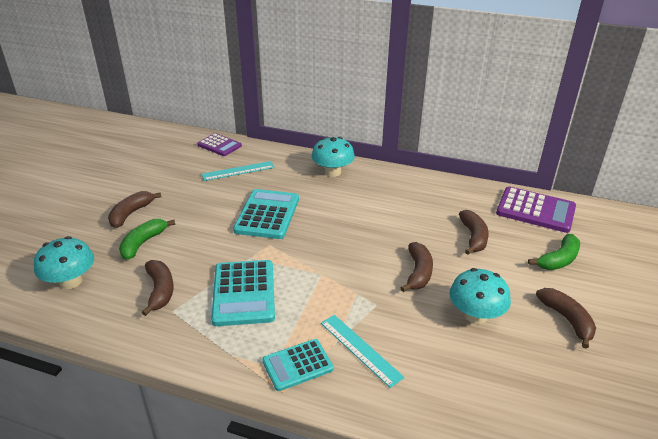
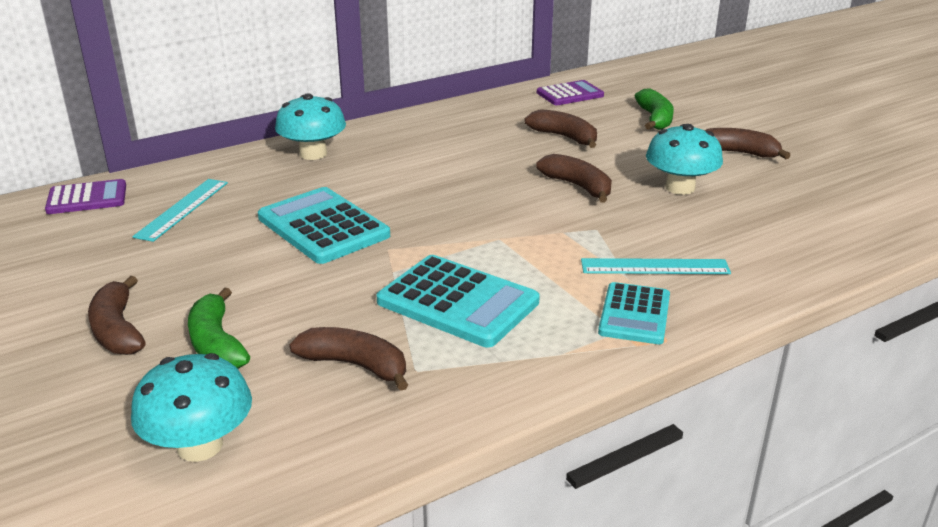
camera: 50 degrees left, 5 degrees down
purple calculator [496,187,576,233] -> purple calculator [537,80,604,105], size x0.63

